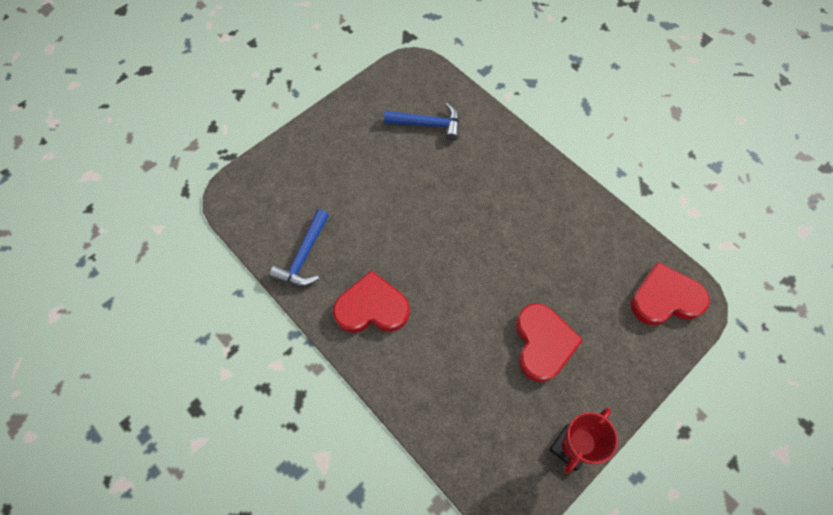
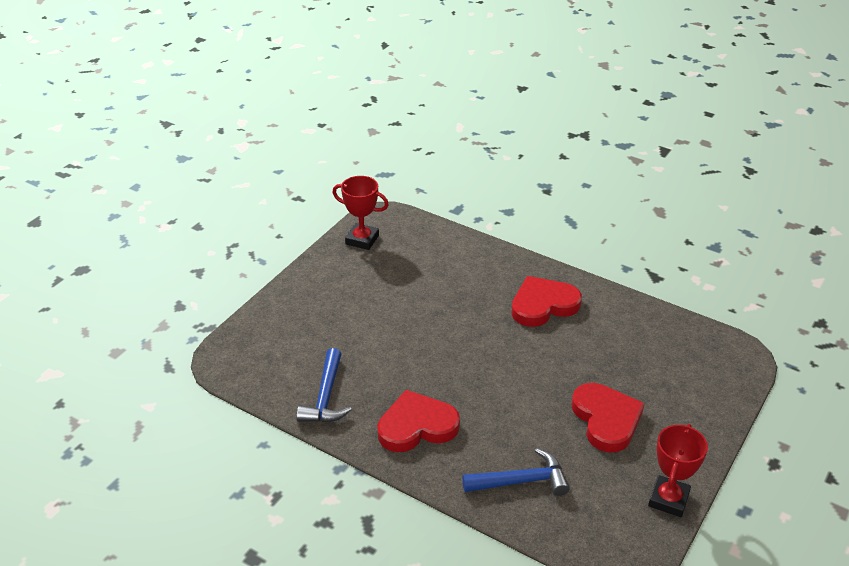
camera: 15 degrees left, 25 degrees down
blue hammer [384,103,460,141] -> blue hammer moved to [462,448,569,496]
red heart [630,262,710,325] -> red heart moved to [511,276,582,327]
none -> red trophy [332,176,389,250]

